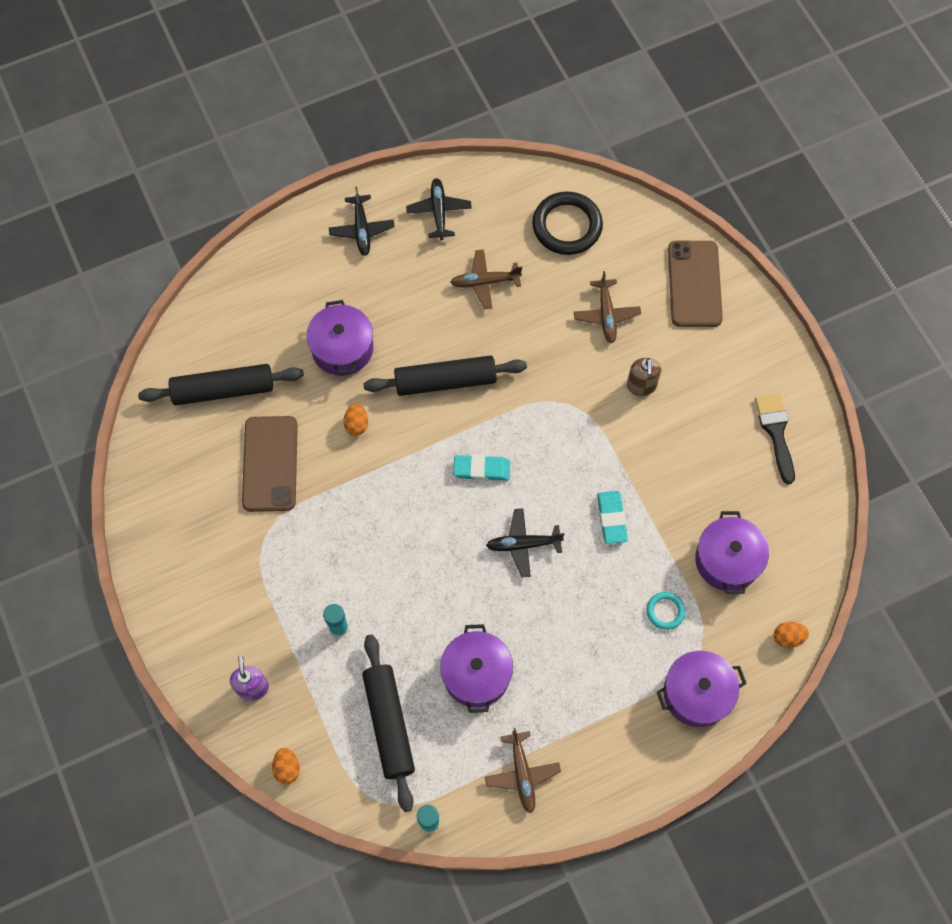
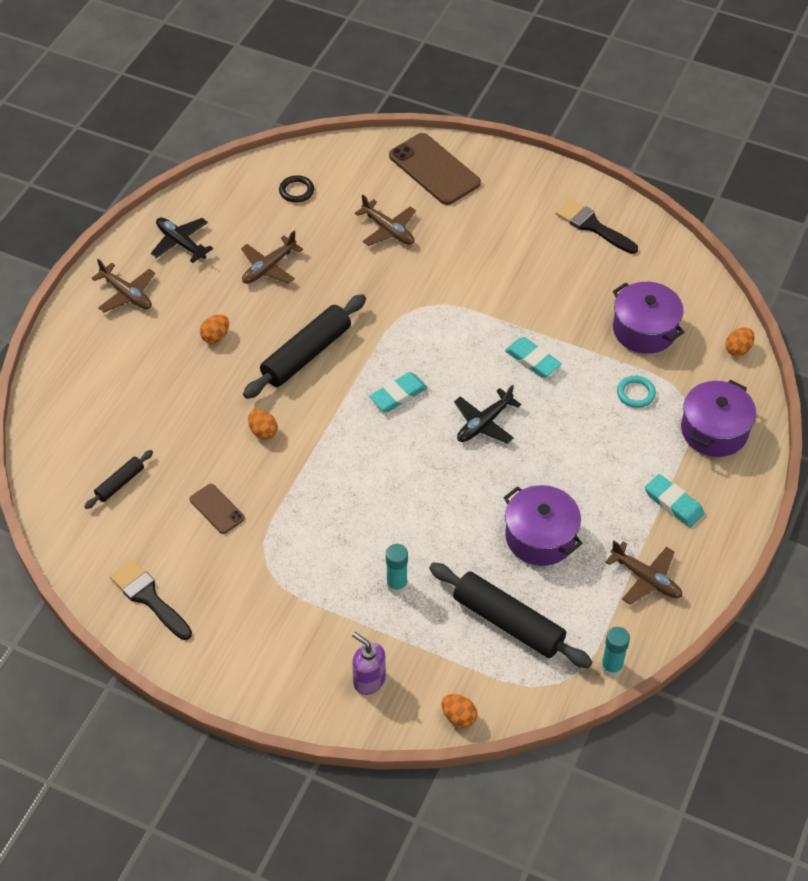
camera: 40 degrees left, 15 degrees down
black rolling pin [138,364,304,405] -> black rolling pin [84,450,153,509], size x0.50
brown phone [242,416,298,512] -> brown phone [190,484,245,534], size x0.52
purple pot [306,300,373,376] -> none
black plane [329,187,395,256] -> brown plane [91,259,155,312]
black ring [532,191,603,255] -> black ring [279,175,314,202], size x0.50
brown soap dispenser [627,358,661,396] -> none
none -> black brush [110,560,192,640]
none -> orange egg [200,314,229,343]
none -> turquoise eraser [645,474,705,528]

